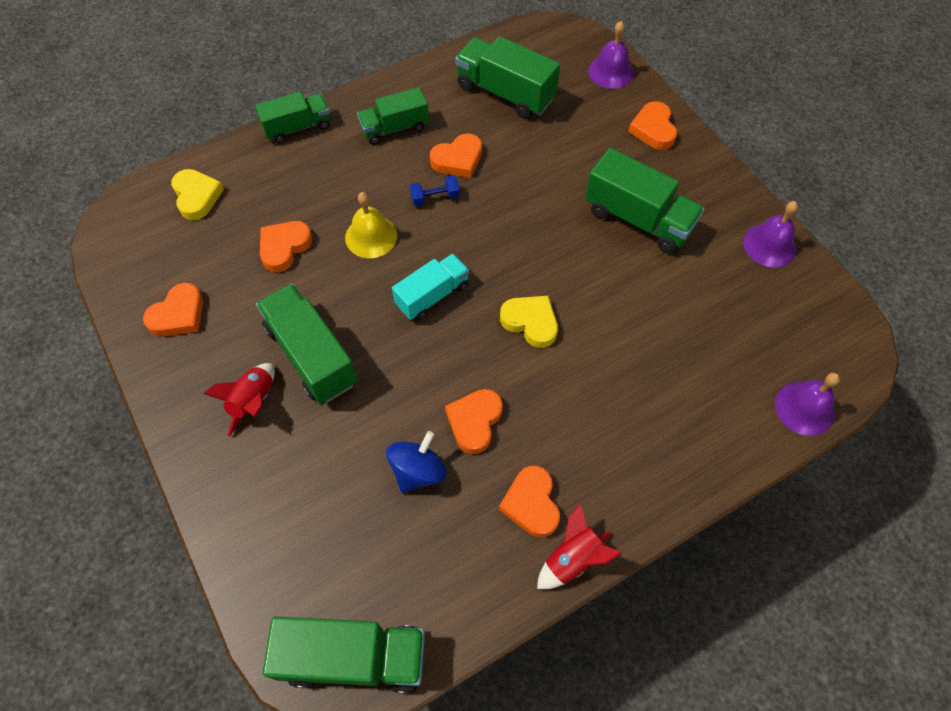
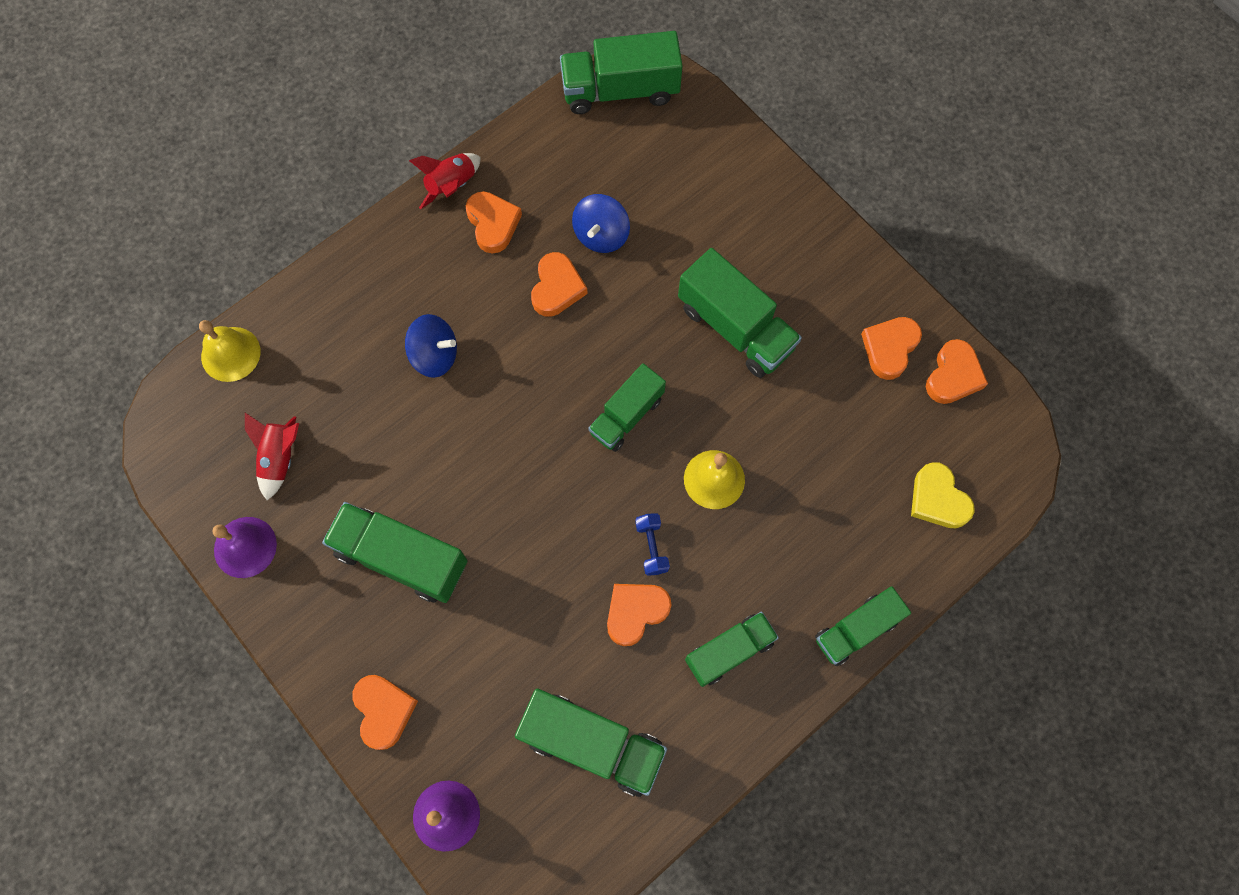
camera: 170 degrees right, 10 degrees up
red rocket [203,363,275,436] -> red rocket moved to [245,413,299,500]
orange heart [260,221,313,272] -> orange heart moved to [926,339,988,404]
turquoise truck [392,254,469,320] -> green truck [588,363,666,452]
blue dumbbell [410,175,460,207] -> blue dumbbell turned 75 degrees counterclockwise [635,513,670,576]
yellow heart [500,296,558,348] -> none
purple bell [775,373,840,436] -> yellow bell [199,320,261,382]
none -> blue spinning top [405,314,457,378]

